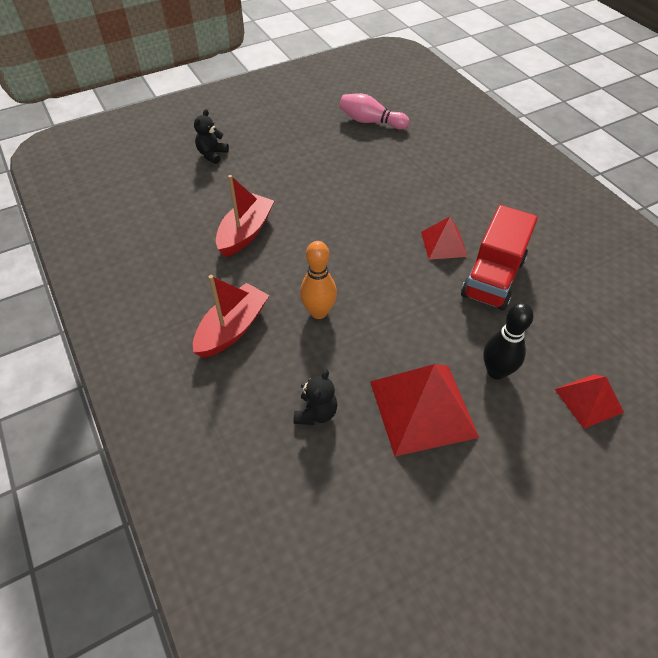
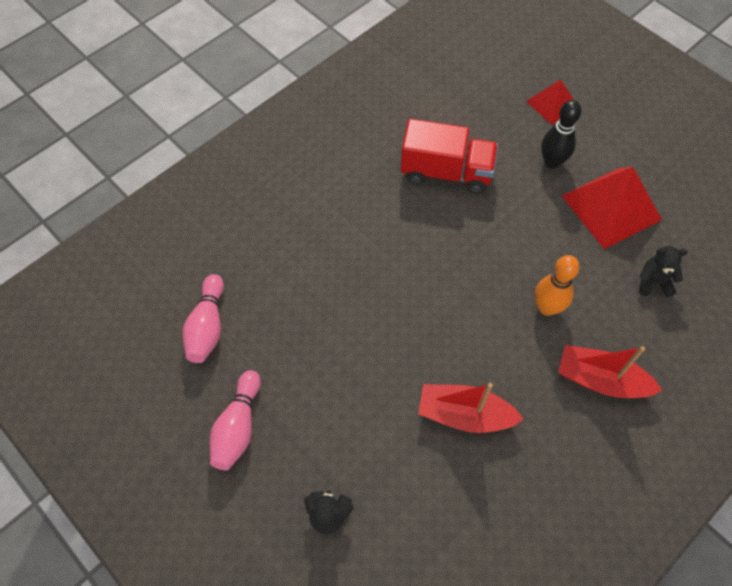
camera: 105 degrees left, 10 degrees up
red pyramid [421,217,468,260] -> none
none -> pink bowling pin [210,370,261,470]

